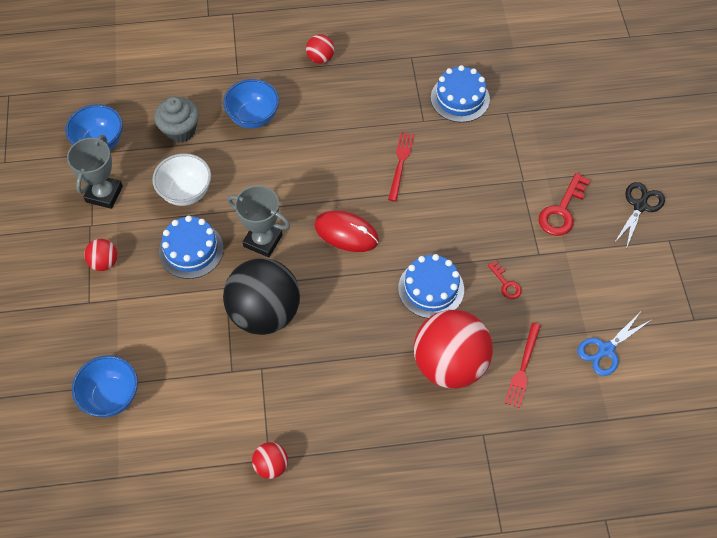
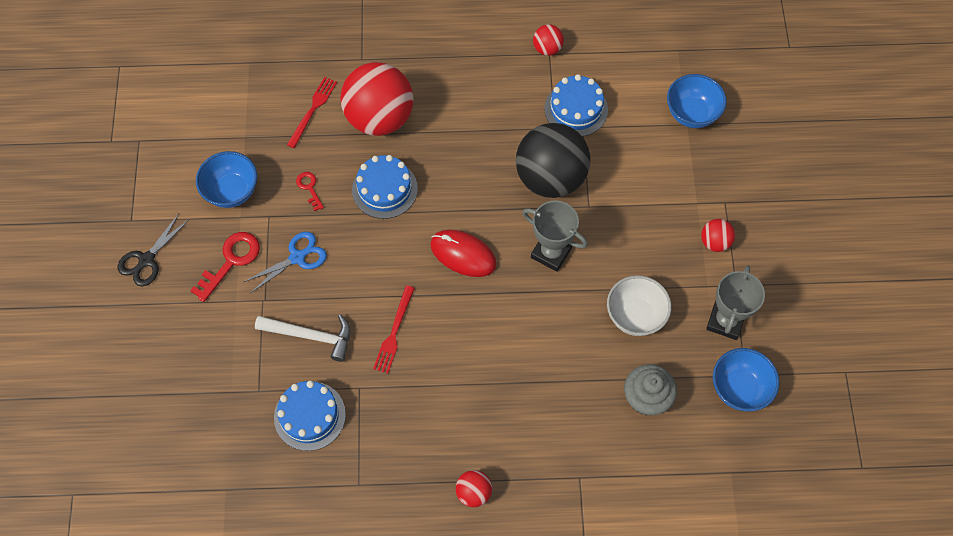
camera: 175 degrees left, 5 degrees up
blue cake [159,216,224,279] -> blue cake moved to [544,74,608,137]
blue bowl [223,79,279,128] -> blue bowl moved to [196,151,257,208]
blue scissors [577,313,651,376] -> blue scissors moved to [244,231,327,293]
none -> white hammer [255,315,351,362]

